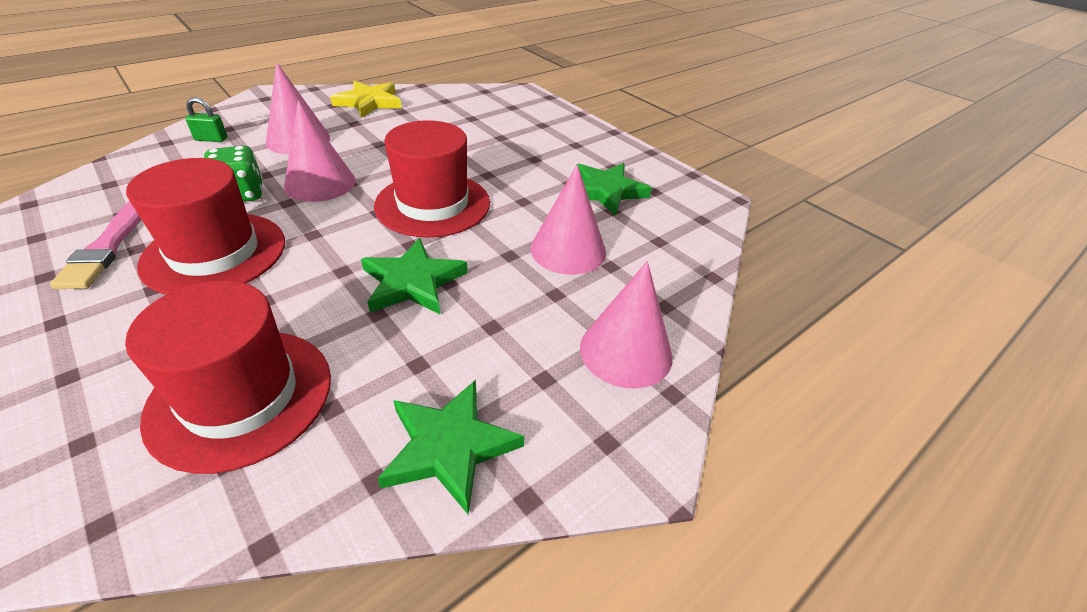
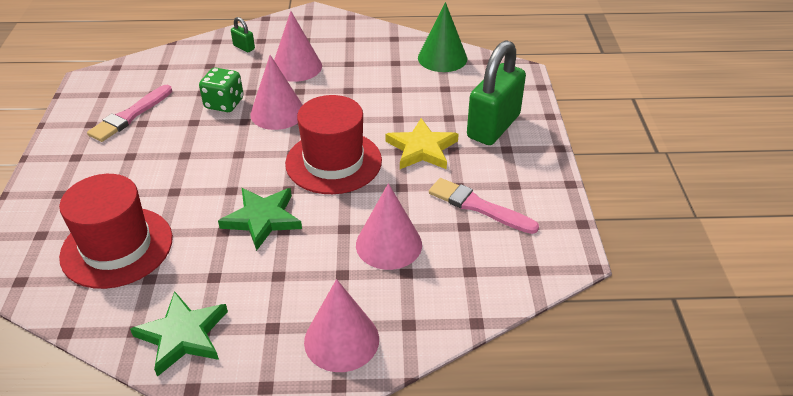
camera: 40 degrees right, 0 degrees up
red hat [126,158,285,294] -> none
yellow star [330,81,402,117] -> yellow star moved to [385,118,459,169]
green star [576,163,652,216] -> pink brush [429,178,539,234]
none -> green cone [418,2,467,72]
none -> green padlock [467,40,526,145]

